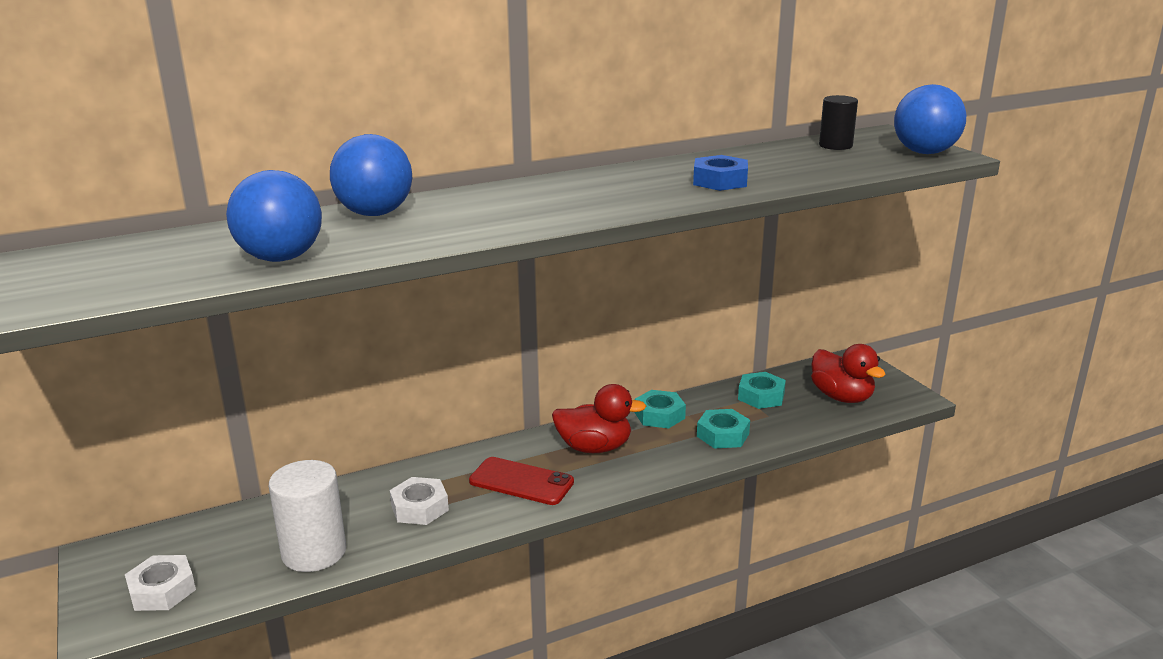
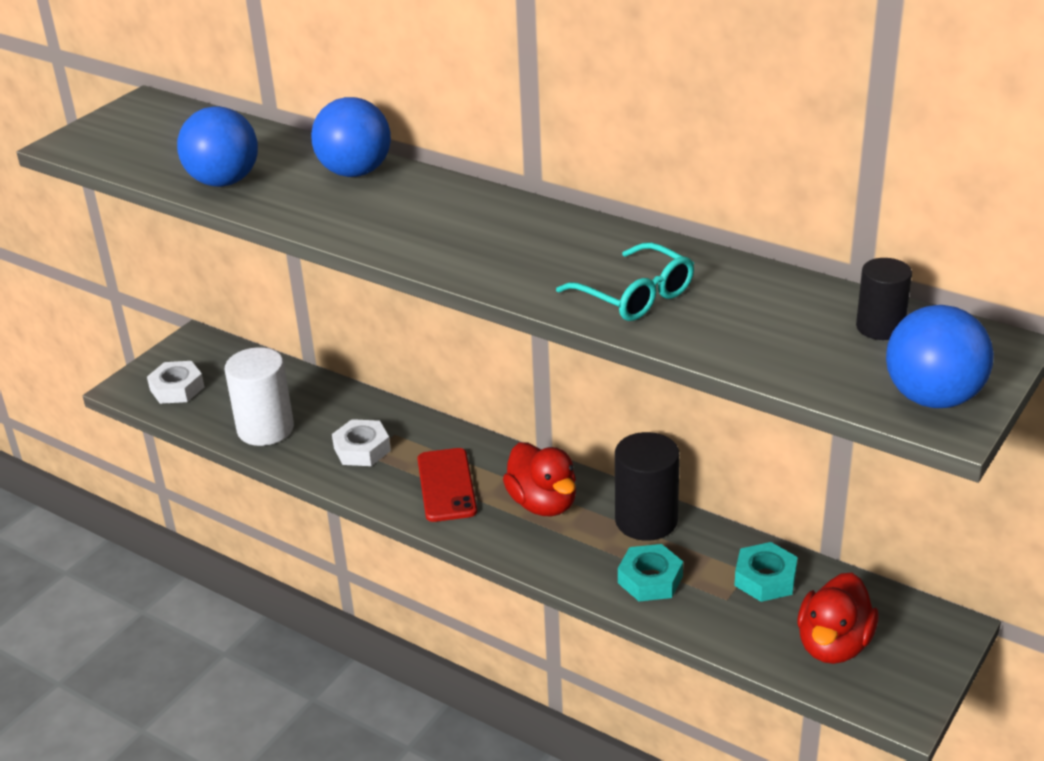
camera: 60 degrees right, 10 degrees up
turquoise nut [634,390,686,428] -> black cylinder [615,432,680,541]
blue nut [693,155,748,191] -> turquoise glasses [556,242,694,321]

